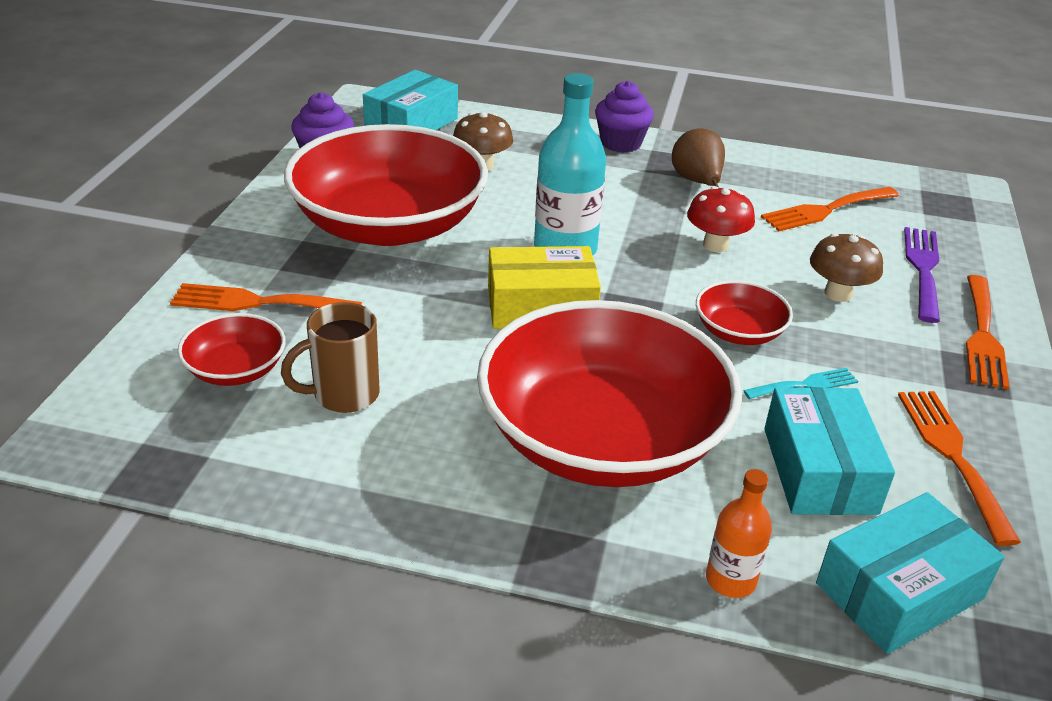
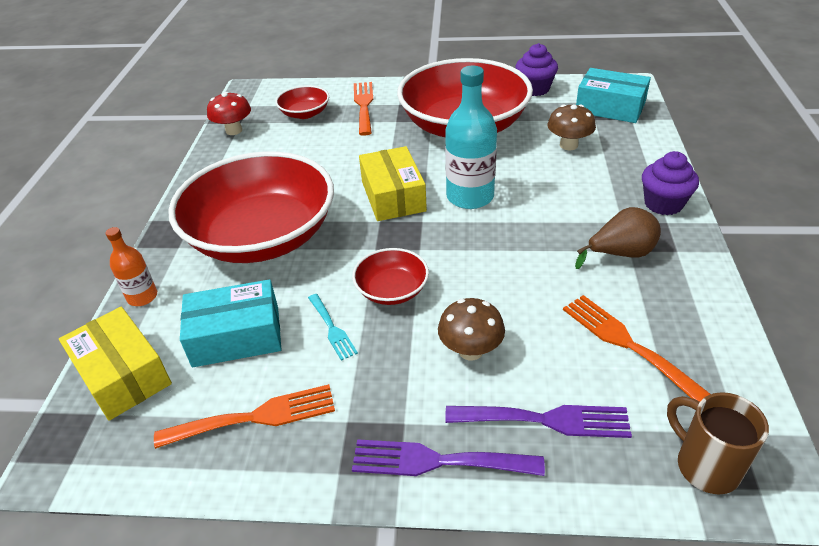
camera: 85 degrees right, 5 degrees up
brown mug [281,302,380,413] -> brown mug moved to [667,392,769,494]
red mushroom [687,186,755,252] -> red mushroom moved to [207,92,251,135]
turquoise box [816,492,1004,654] -> yellow box [59,307,172,421]
orange fork [966,275,1009,389] -> purple fork [352,439,545,476]

